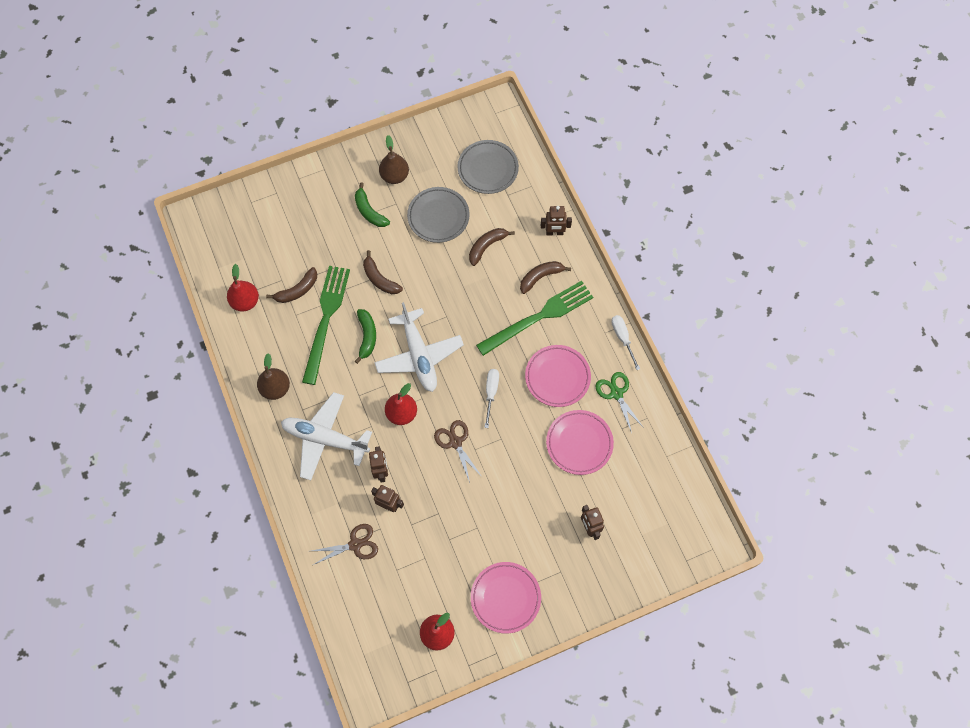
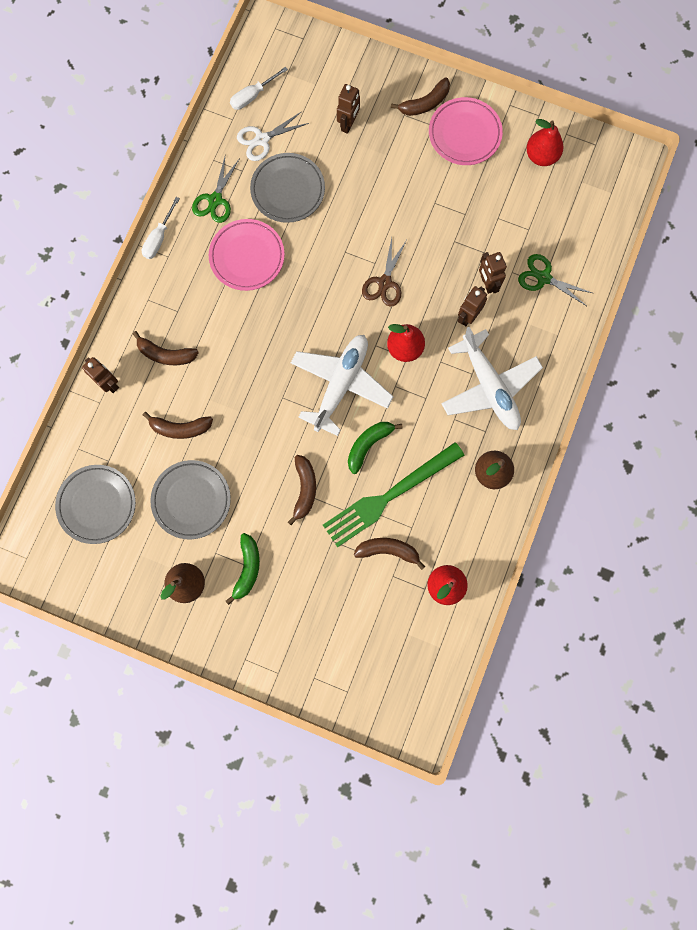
camera: 135 degrees left, 10 degrees up
brown scissors [312,524,378,565] -> green scissors [518,254,592,306]
green fork [476,281,593,356] -> none
white screwdriver [484,369,499,428] -> white screwdriver moved to [230,67,288,110]
pink plate [546,410,614,475] -> grey plate [250,153,325,223]
none -> white scissors [237,111,309,161]
none -> brown banana [391,77,450,116]

